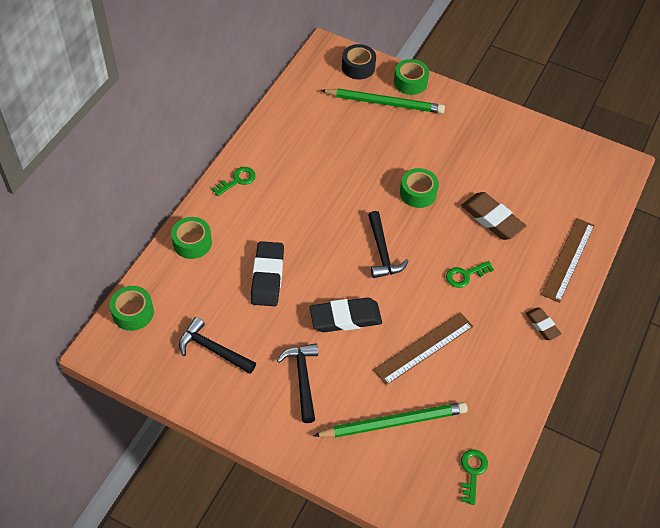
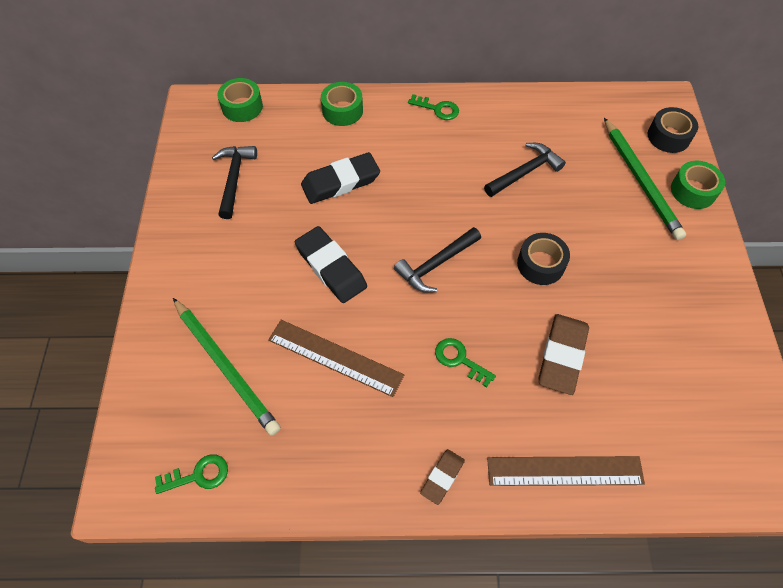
camera: 65 degrees right, 5 degrees up
black hammer [277,343,318,423] -> black hammer moved to [484,143,566,197]
green tape [400,168,439,208] -> black tape [517,233,570,285]

